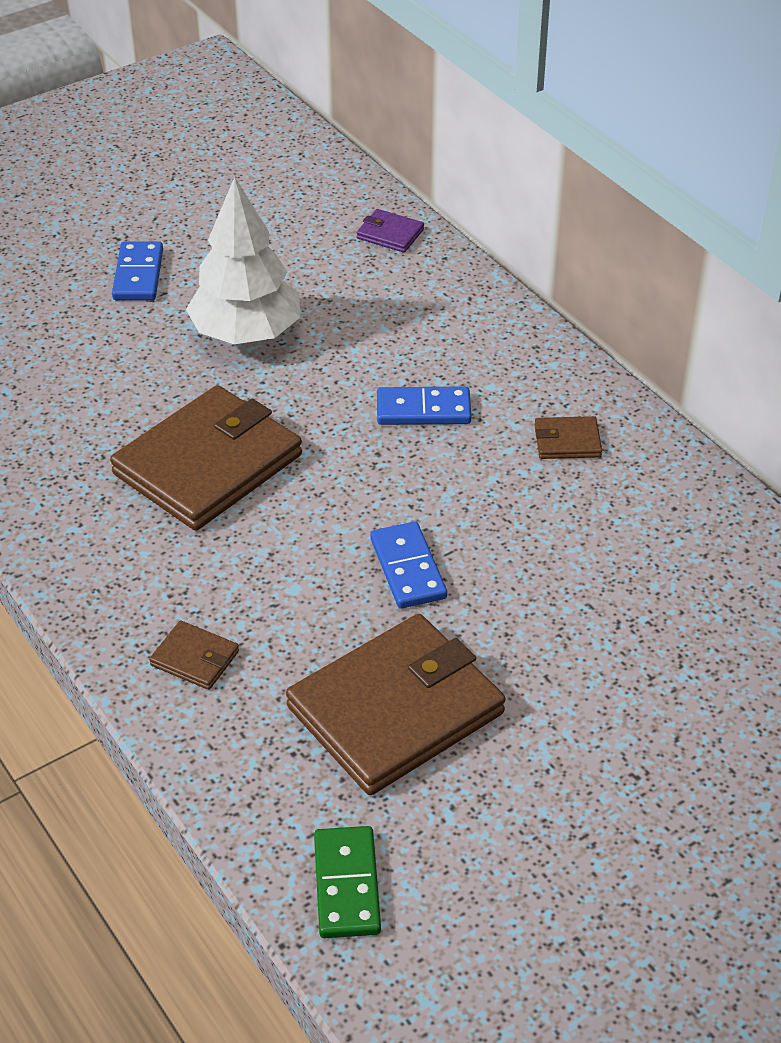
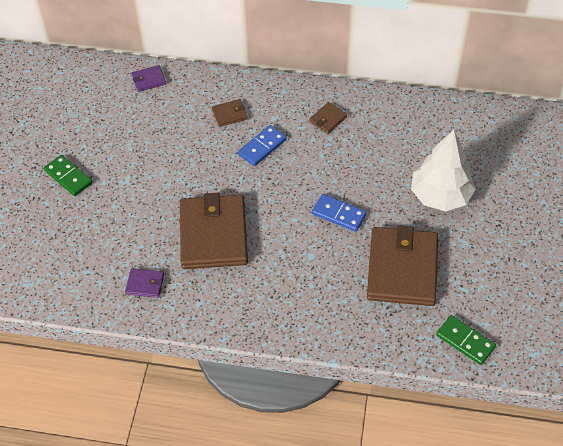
camera: 45 degrees left, 10 degrees up
blue domino [112,242,163,300] -> green domino [44,155,92,196]
brown wallet [149,621,239,690] -> brown wallet moved to [212,99,248,127]
white tree [186,177,300,344] -> white tree moved to [411,130,476,211]
none -> purple wallet [125,268,164,298]

